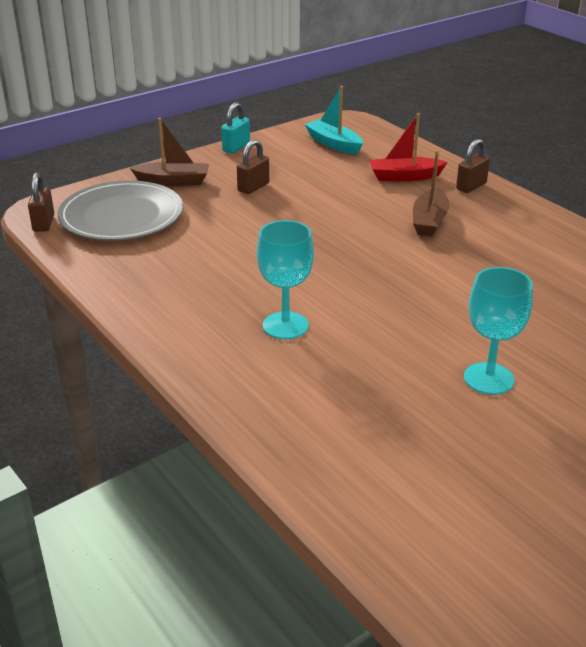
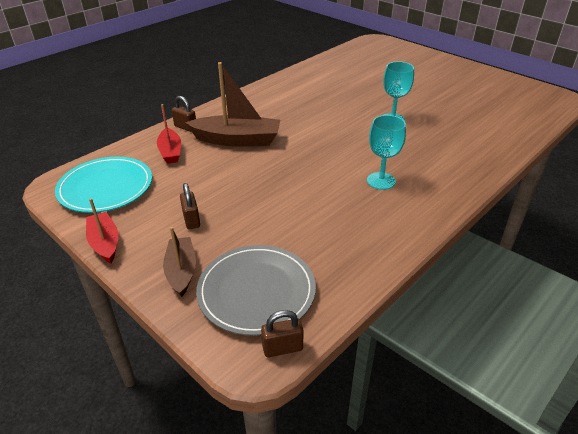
camera: 100 degrees left, 5 degrees up
turquoise padlock [221,102,250,154] -> red boat [86,198,119,263]
brown padlock [237,140,269,194] -> brown padlock turned 45 degrees clockwise [180,183,200,229]
turquoise boat [304,86,363,154] -> turquoise plate [55,157,152,213]
brown boat [413,150,449,237] -> brown boat [185,62,280,146], size x1.69

